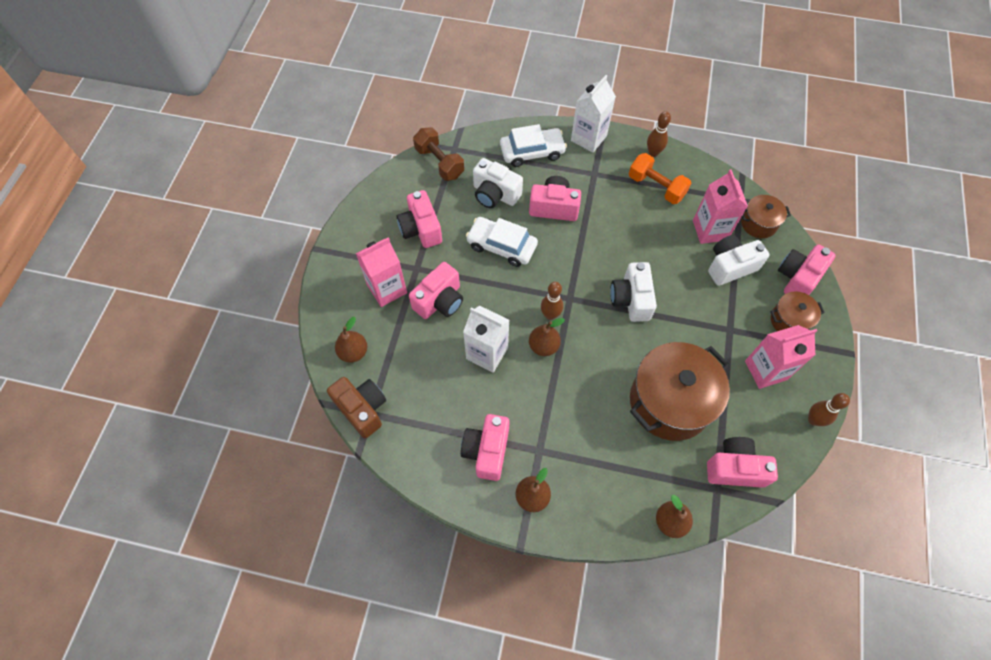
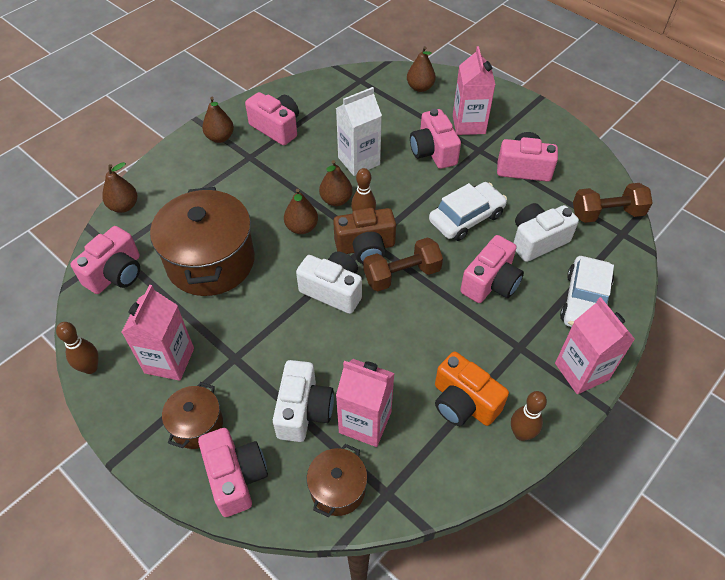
camera: 120 degrees right, 10 degrees down
brown camera [327,377,386,438] -> brown camera moved to [333,208,396,264]
white carton [571,75,616,153] -> pink carton [555,297,635,394]
orange dumbbell [629,153,691,204] -> orange camera [435,352,509,426]
none -> brown pear [284,188,318,234]
none -> brown dumbbell [364,237,443,291]

